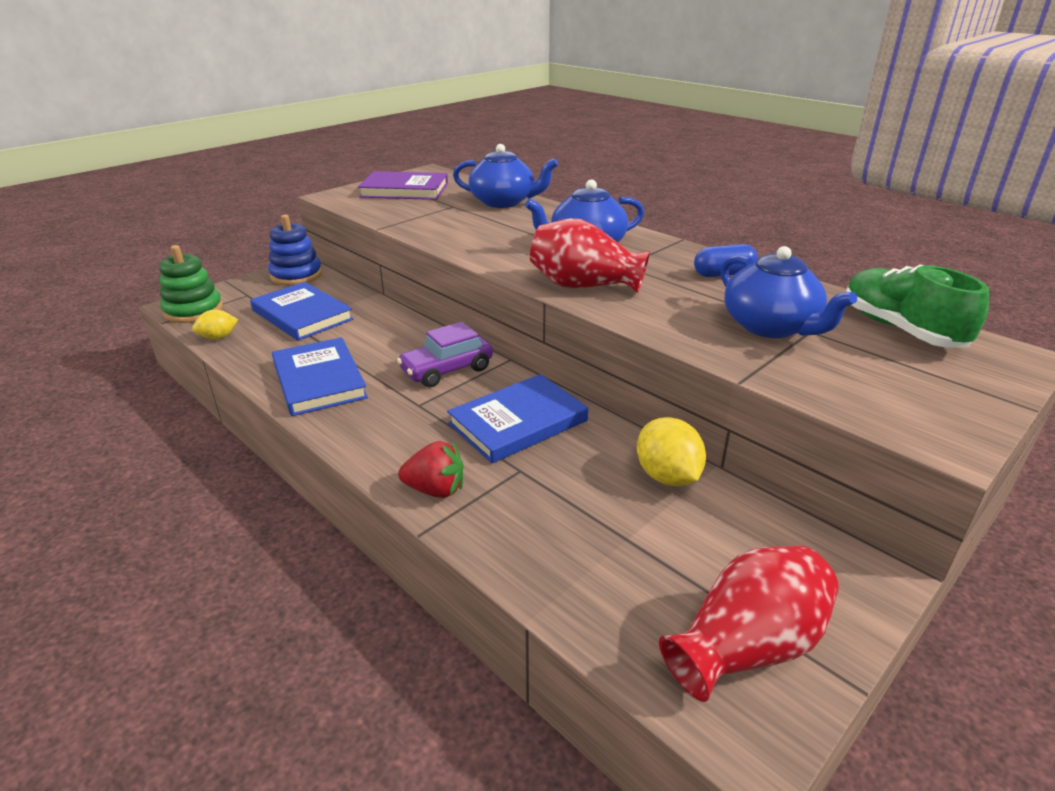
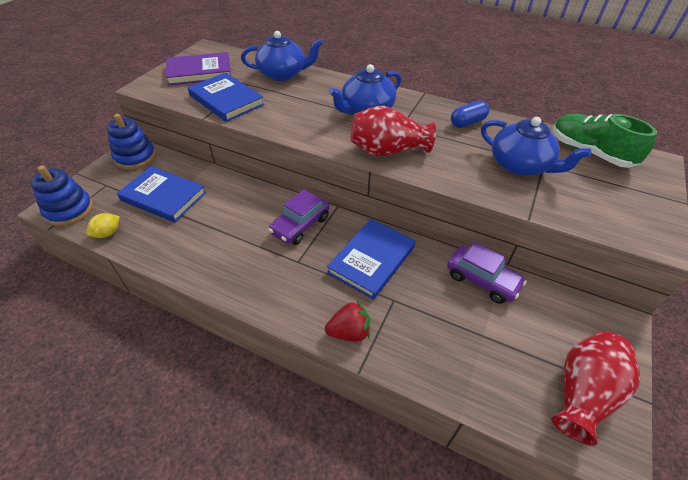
camera: 20 degrees left, 15 degrees up
green stacking toy [159,245,223,323] -> blue stacking toy [31,166,93,226]
blue book [272,337,368,416] -> blue book moved to [188,73,265,122]
yellow lemon [637,417,706,486] -> purple car [447,242,527,304]

